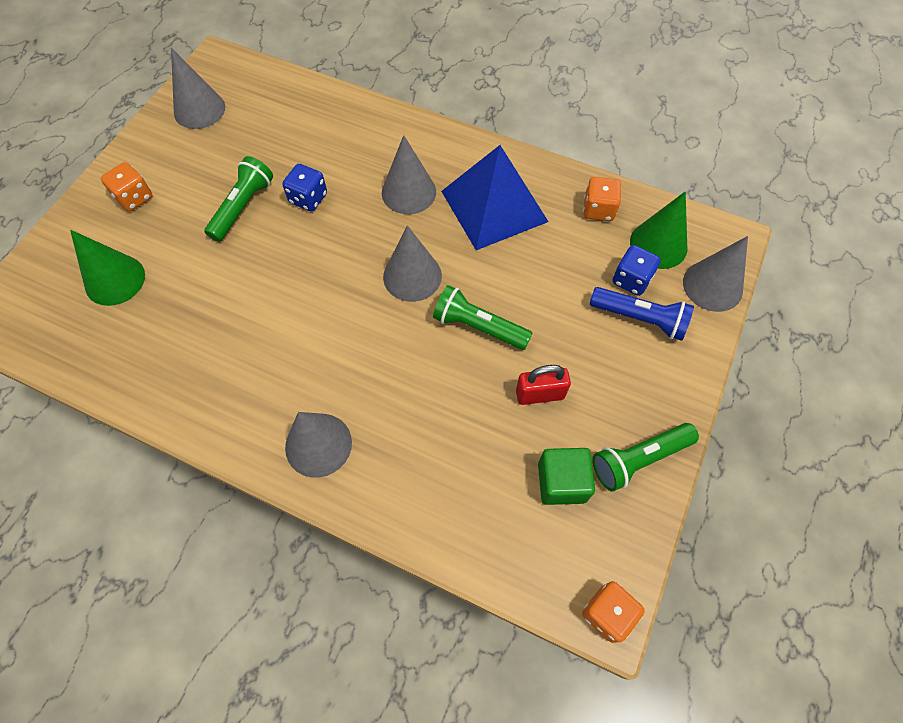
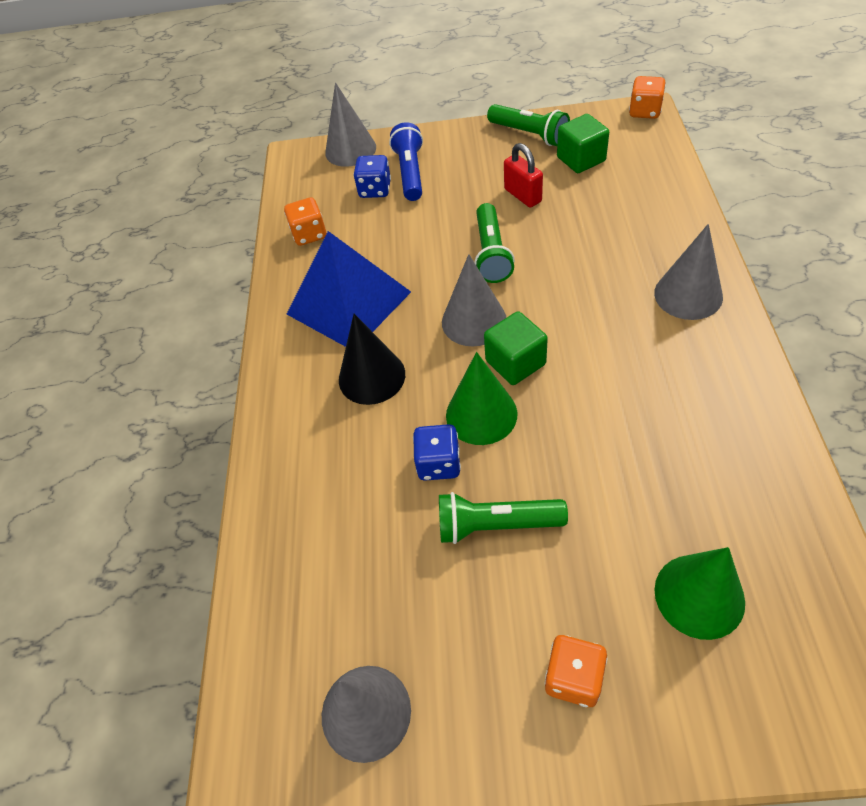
camera: 110 degrees left, 10 degrees down
grey cone [382,135,436,214] -> black cone [339,314,405,405]
green cone [630,191,687,269] -> green cone moved to [446,352,517,445]
none -> green cube [484,311,548,385]

